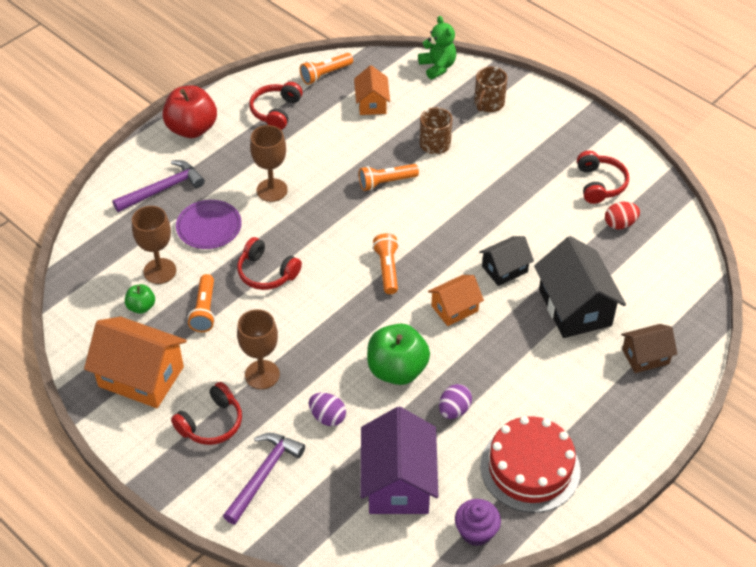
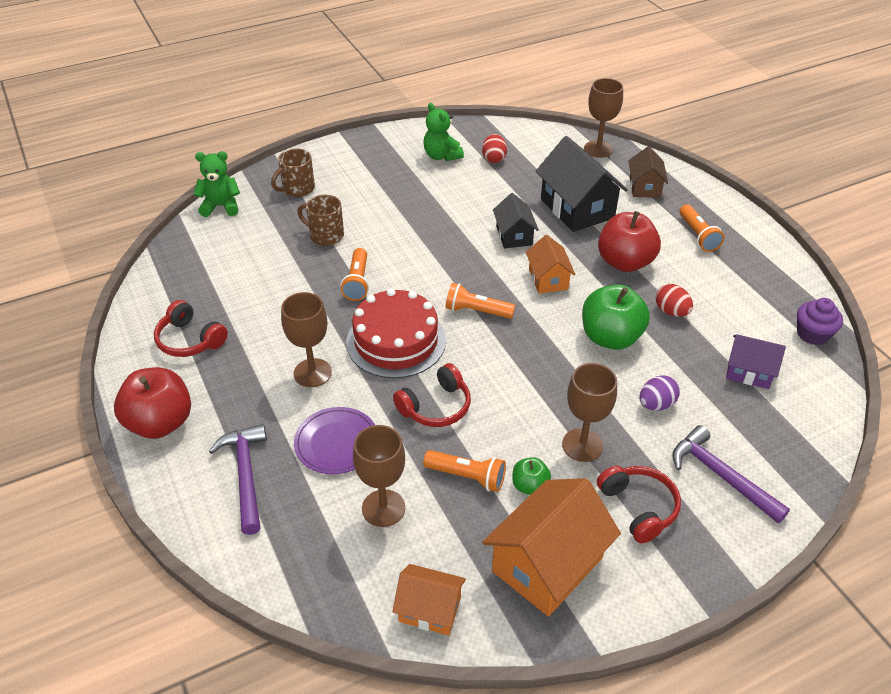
camera: 70 degrees left, 5 degrees down
green apple [125,284,155,314] -> green apple moved to [513,457,551,495]
orange flashlight [300,53,353,85] -> orange flashlight moved to [680,204,724,252]
orange house [354,65,390,115] -> orange house moved to [392,564,466,635]
purple house [360,407,439,514] -> purple house [726,334,786,389], size x0.57
purple egg [439,384,472,419] -> red egg [656,284,693,317]
brown mug [474,66,507,112] -> brown mug turned 90 degrees clockwise [271,149,315,197]
red cake [480,416,581,513] -> red cake moved to [346,288,446,378]
black house [534,236,626,338] -> black house turned 60 degrees clockwise [535,136,628,232]
red headphones [577,151,629,204] -> green teddy bear [423,103,464,161]
none -> brown goblet [584,78,623,158]
none -> red apple [598,211,661,272]

